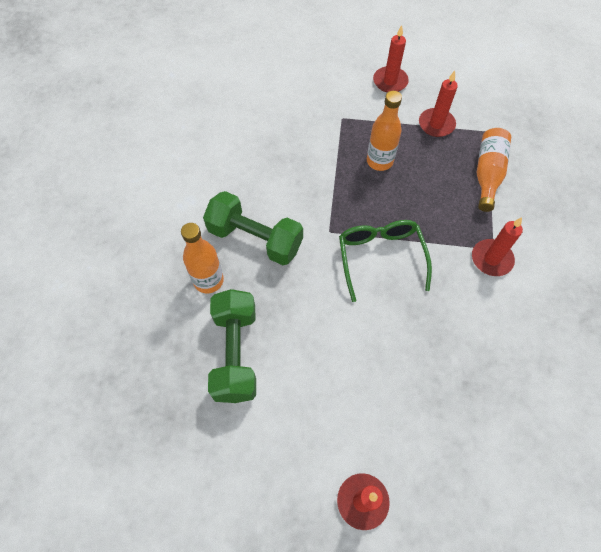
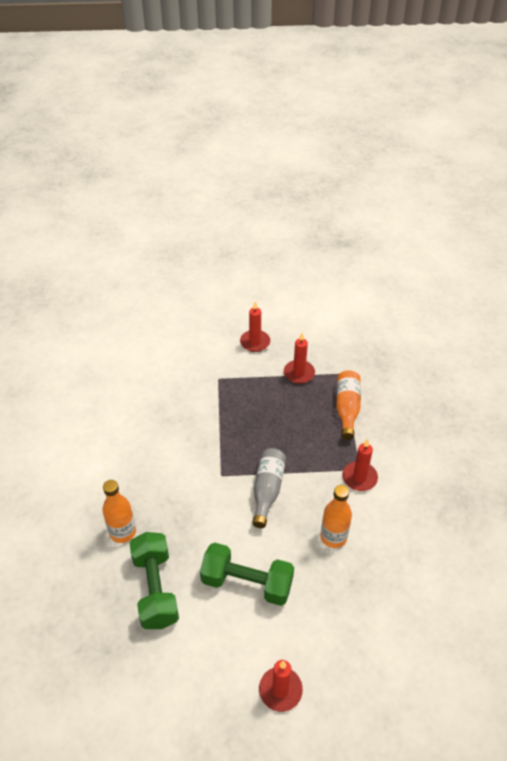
camera: 10 degrees left, 15 degrees down
green dumbbell [203,191,303,265] -> green dumbbell moved to [200,542,294,606]
green glasses [339,220,432,302] -> grey bottle [252,448,286,528]
orange bottle [367,91,402,171] -> orange bottle moved to [321,485,352,548]

